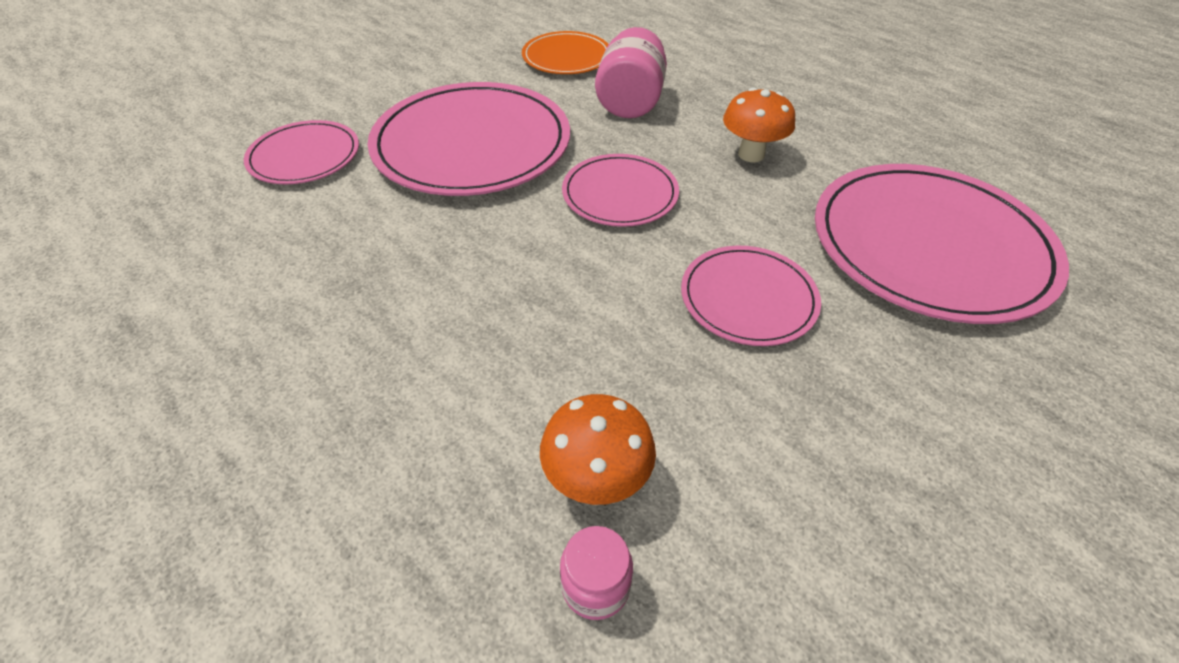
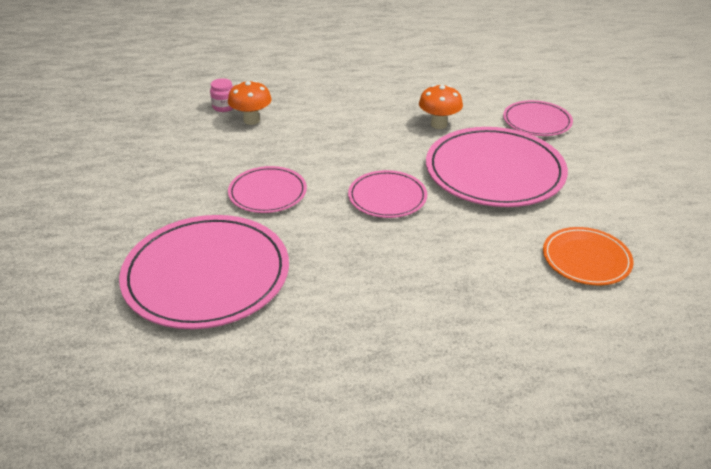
camera: 130 degrees right, 10 degrees down
pink jar [595,27,667,118] -> none
orange mushroom [723,88,795,162] -> orange mushroom moved to [419,85,463,129]

